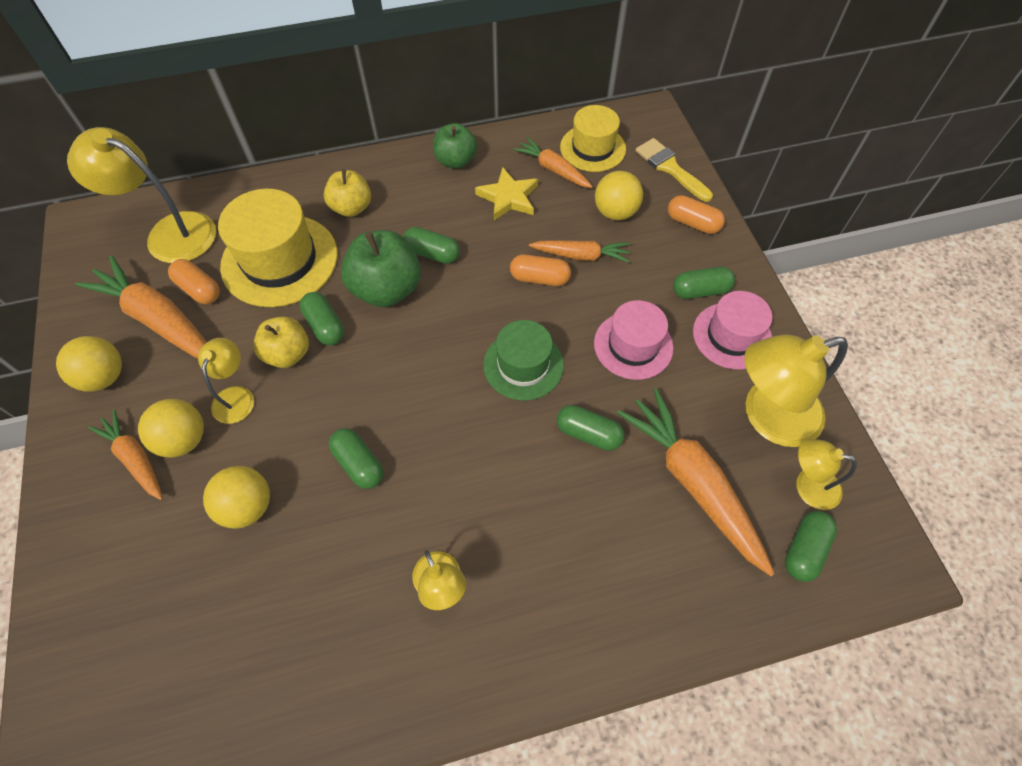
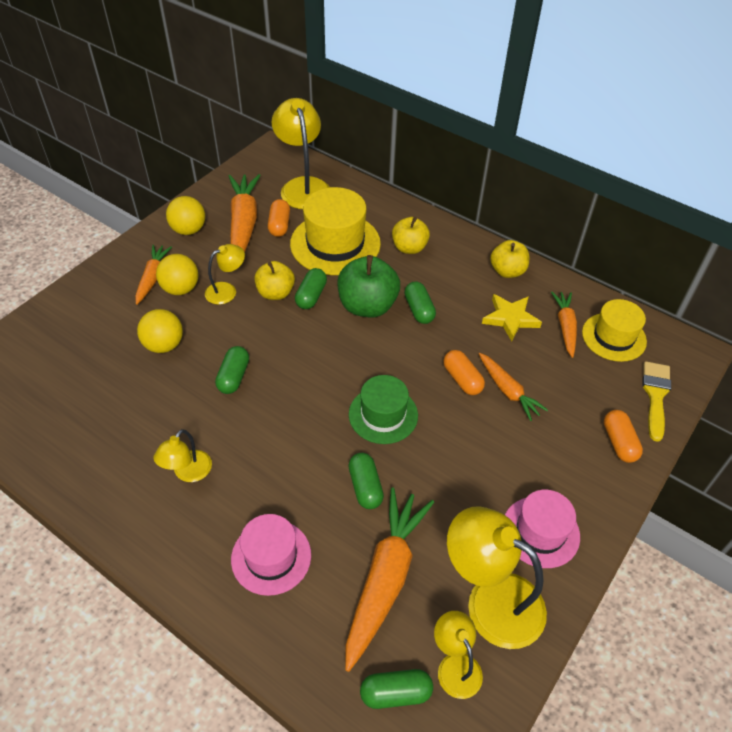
camera: 50 degrees right, 10 degrees down
green apple [433,123,477,169] -> yellow apple [490,240,530,278]
pink hat [594,300,673,380] -> pink hat moved to [231,514,311,596]
yellow ball [595,171,643,220] -> none
green capsule [673,267,735,299] -> none

